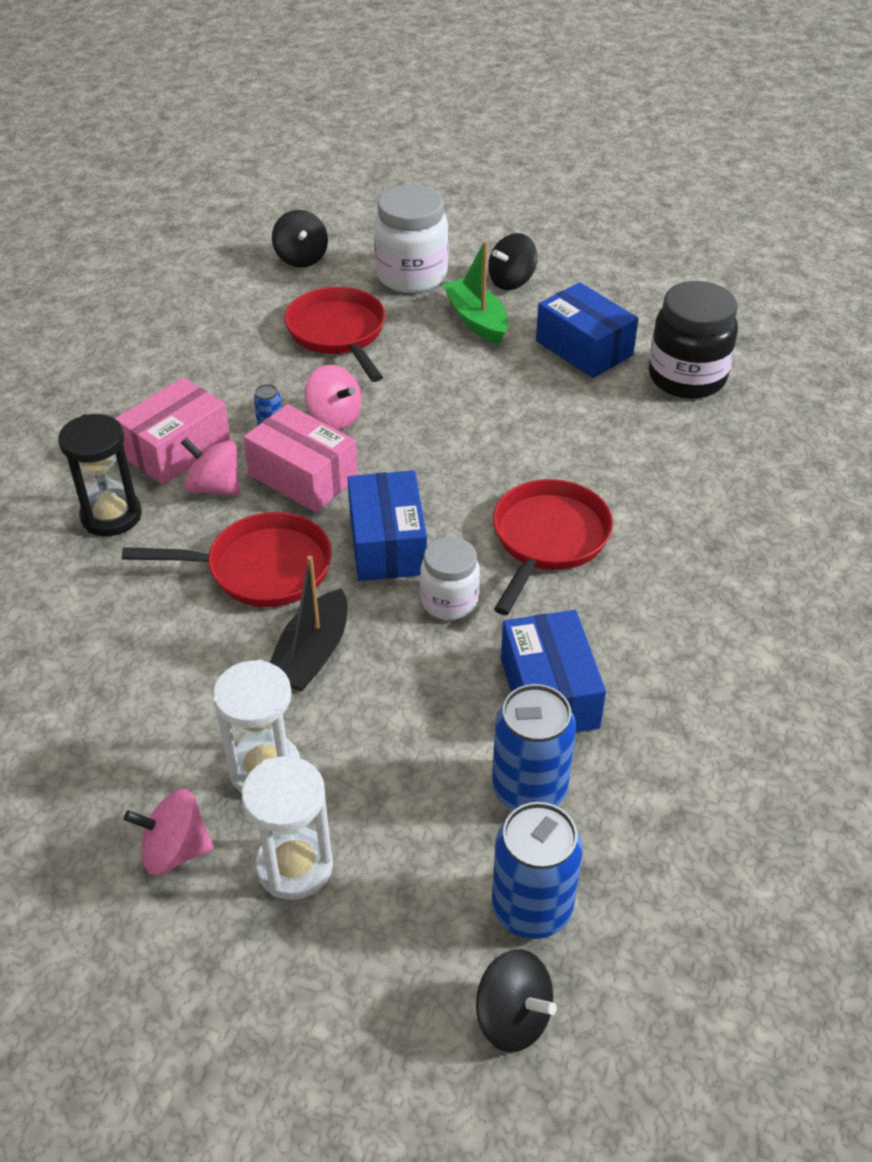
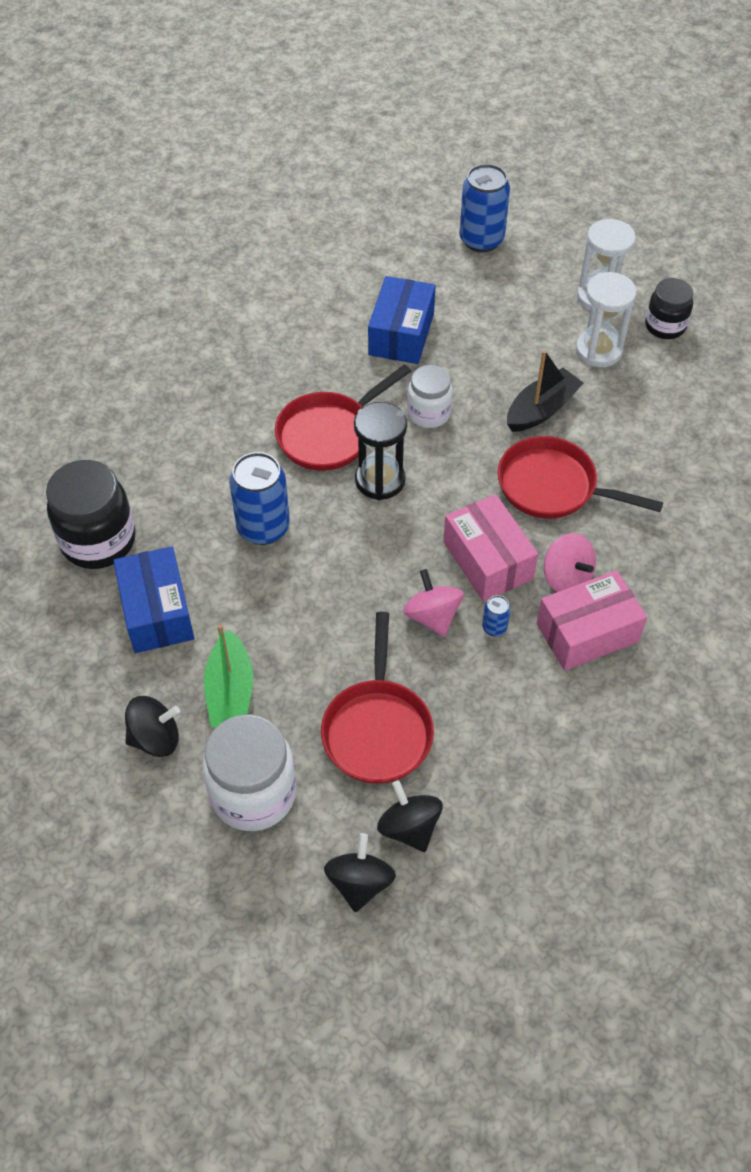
camera: 155 degrees left, 10 degrees up
black hourglass [58,414,142,536] -> black hourglass moved to [354,402,407,500]
pink spinning top [124,789,214,875] -> black jar [645,278,693,339]
blue box [347,470,427,581] -> none
black spinning top [476,949,557,1053] -> black spinning top moved to [377,781,443,852]
blue can [492,684,576,810] -> blue can moved to [229,452,290,545]

